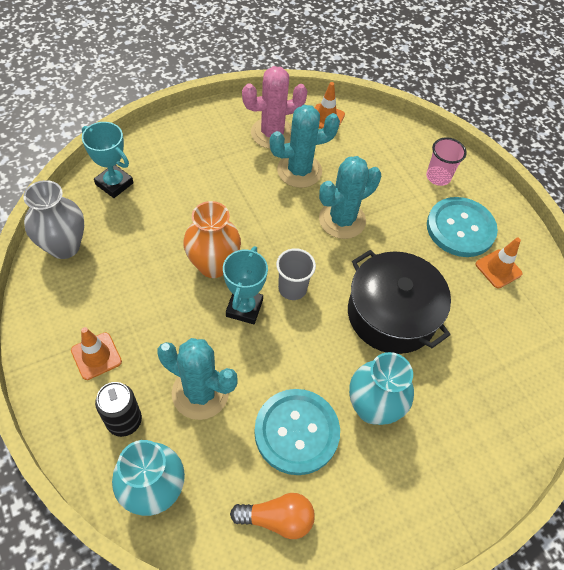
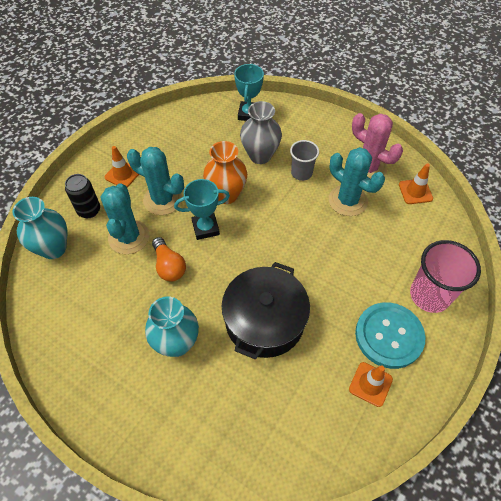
camera: 65 degrees right, 0 degrees up
grey vase [23,180,84,259] -> grey vase moved to [240,101,282,164]
orange light bulb [230,493,315,539] -> orange light bulb moved to [152,237,186,282]
turquoise button [254,389,340,475] -> none
grey cup [276,248,316,300] -> grey cup moved to [290,140,319,181]
turquoise cactus [319,156,381,239] -> turquoise cactus moved to [127,147,184,215]
pink cup [426,137,467,186] -> pink cup [410,240,481,313], size x1.63

